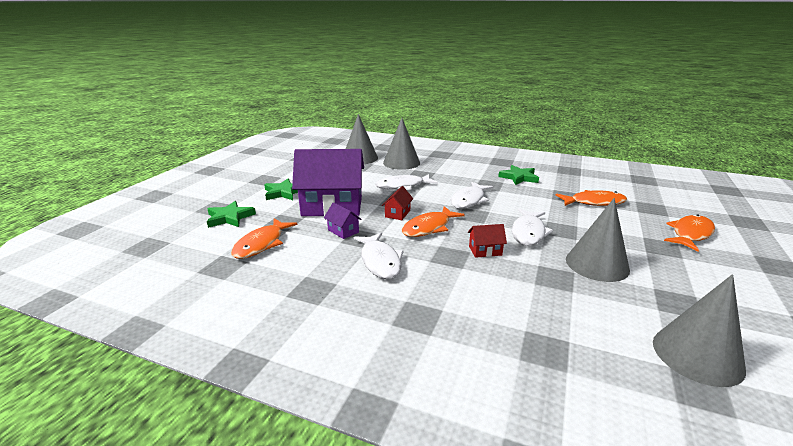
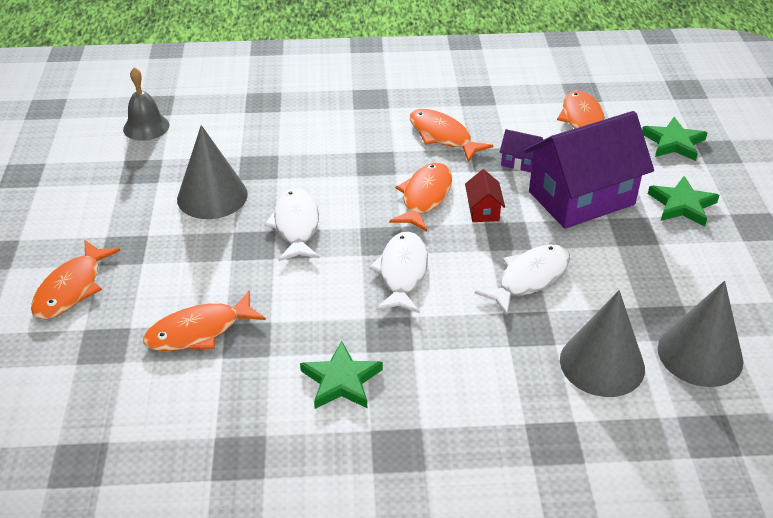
camera: 155 degrees right, 15 degrees up
white fish [354,232,403,279] -> orange fish [410,109,493,162]
red house [468,224,507,258] -> none
grey cone [653,274,746,387] -> grey bell [123,67,169,141]

